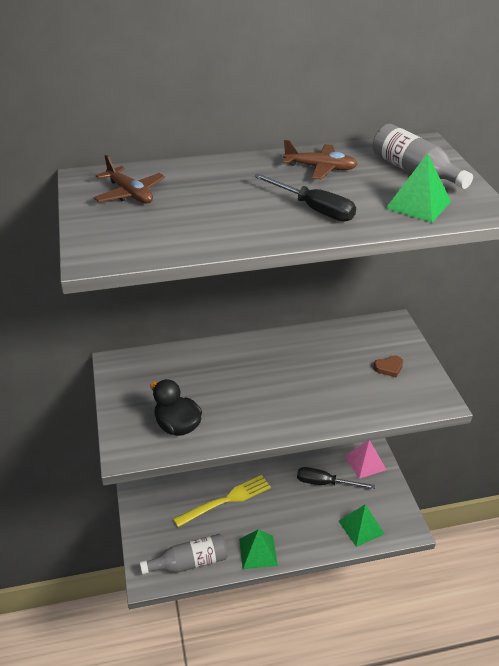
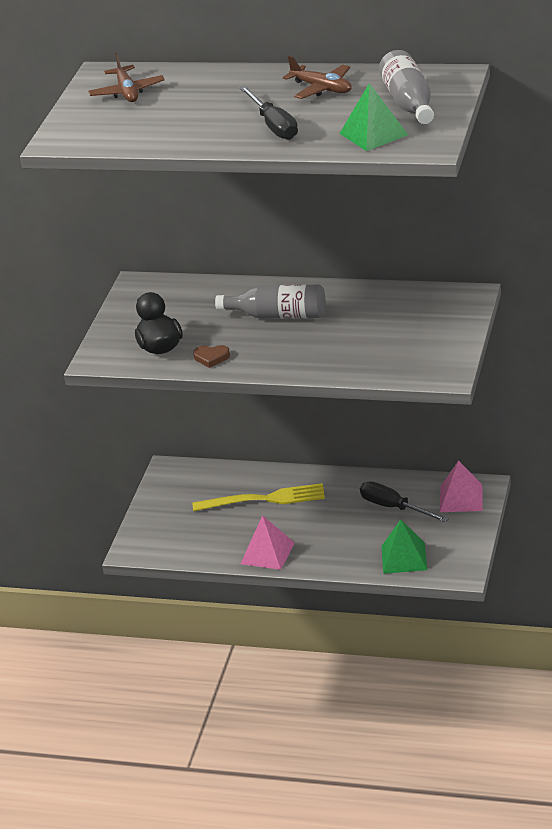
camera: 30 degrees right, 5 degrees down
grey bottle [140,534,228,574] -> grey bottle moved to [215,284,325,319]
green pyramid [239,529,278,569] -> pink pyramid [241,515,295,570]
brown heart [374,356,403,377] -> brown heart moved to [193,345,230,368]

